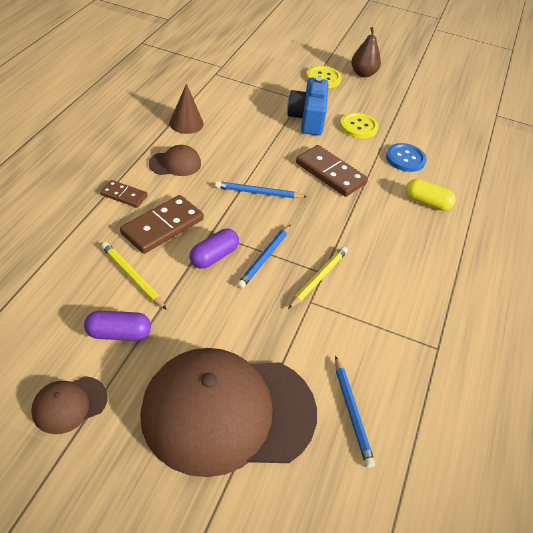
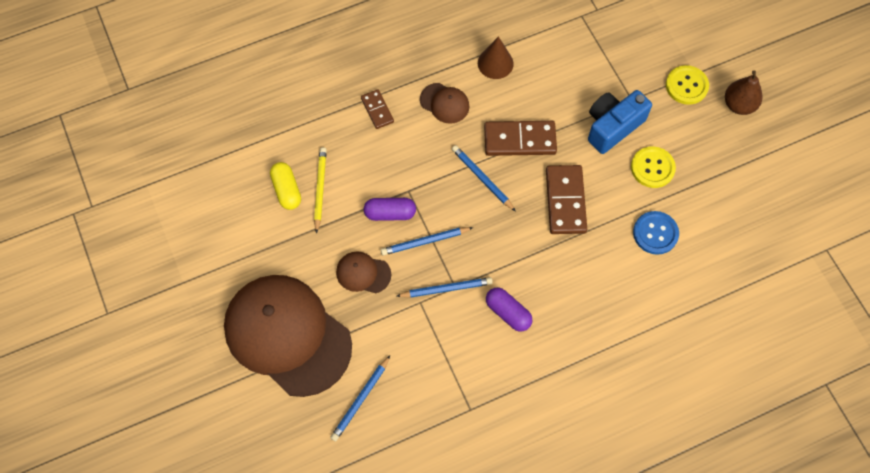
camera: 50 degrees right, 20 degrees up
brown cap [31,376,108,434] -> brown cap moved to [336,252,391,293]
purple capsule [84,311,151,341] -> purple capsule moved to [486,287,532,332]
brown domino [120,195,204,254] -> brown domino moved to [484,121,557,156]
yellow pencil [288,247,348,309] -> blue pencil [397,277,493,297]
yellow capsule [405,179,456,211] -> yellow capsule moved to [270,162,301,210]

